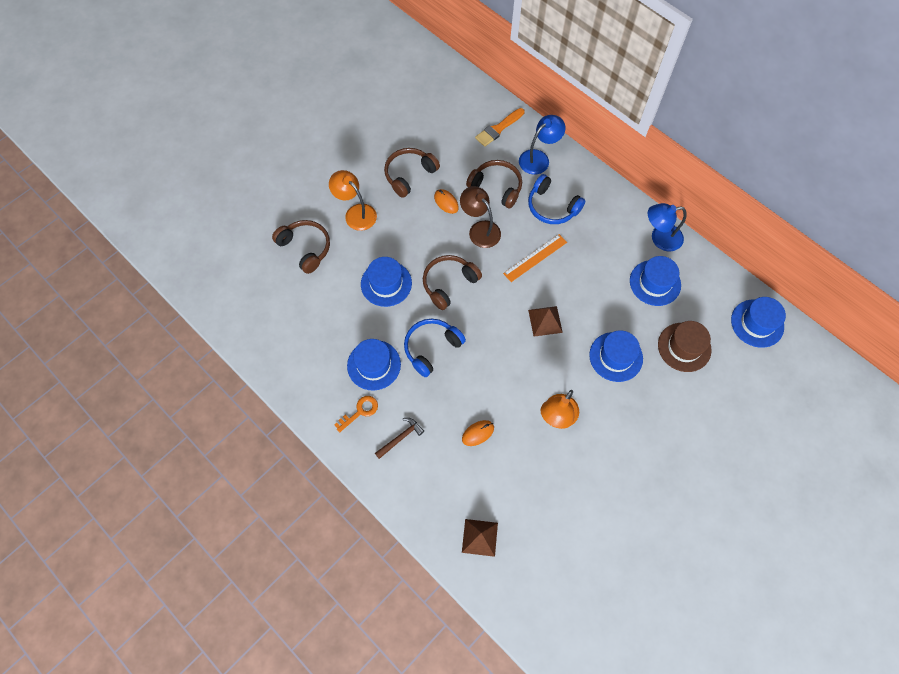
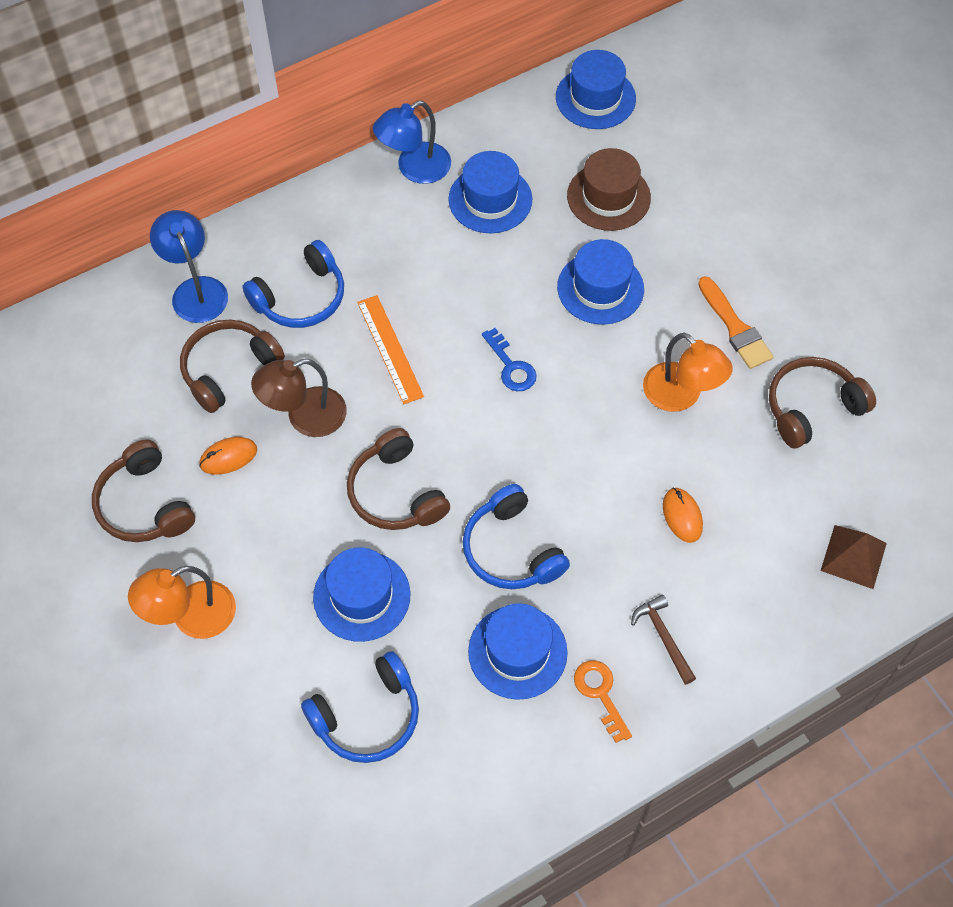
camera: 75 degrees left, 5 degrees down
brown headphones [272,220,330,274] -> brown headphones moved to [769,357,876,448]
orange brush [475,108,525,147] -> orange brush moved to [698,276,773,369]
brown pyramid [528,306,563,337] -> blue key [482,328,537,391]
blue lamp [648,203,687,251] -> blue lamp turned 45 degrees clockwise [373,101,451,184]
none -> blue headphones [301,651,419,763]

